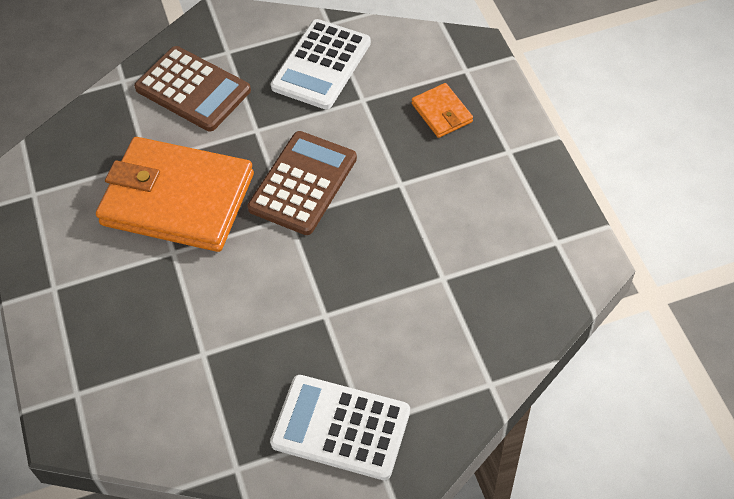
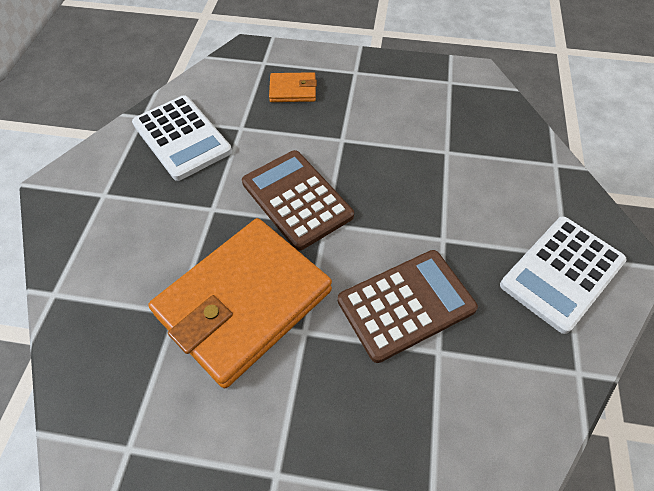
camera: 65 degrees left, 0 degrees up
brown calculator [134,46,251,132] -> brown calculator moved to [338,250,478,363]

